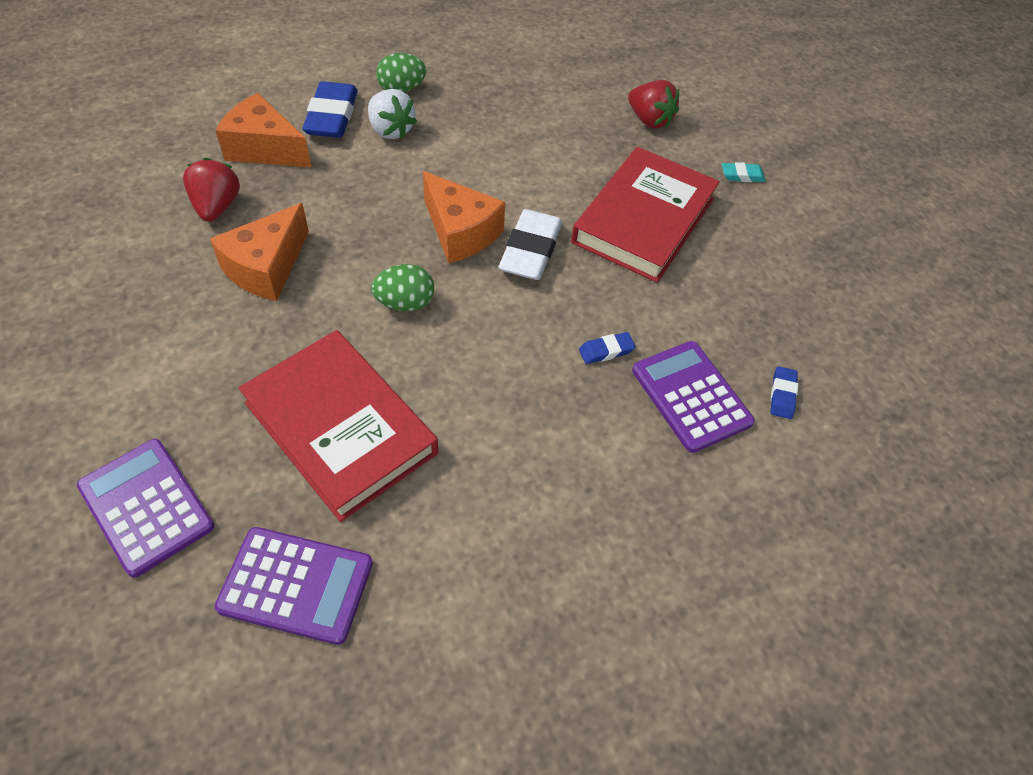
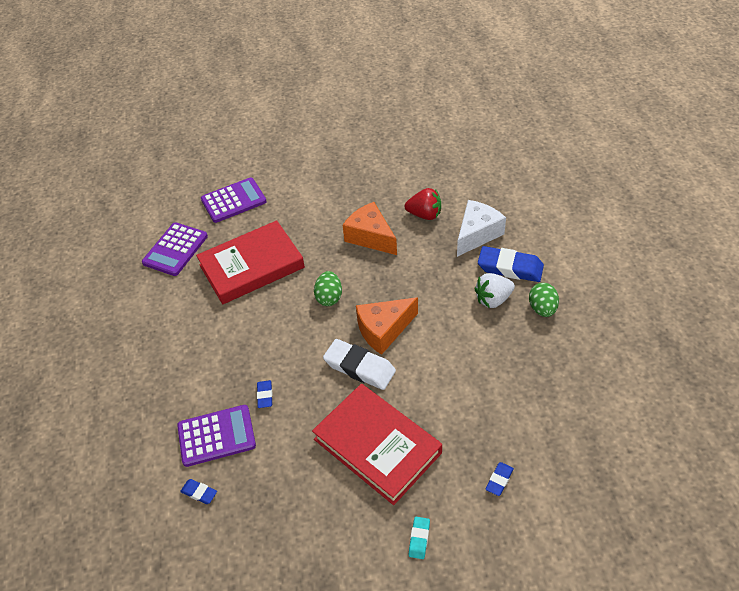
camera: 110 degrees right, 5 degrees down
orange cheese [215,93,312,168] -> white cheese [457,200,506,257]
red strawberry [628,80,679,129] -> blue eraser [486,462,514,496]

